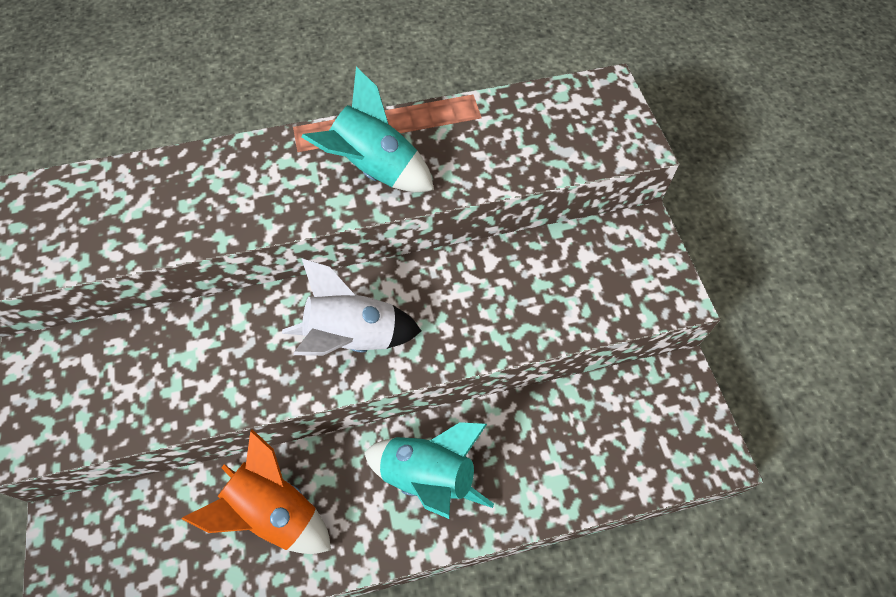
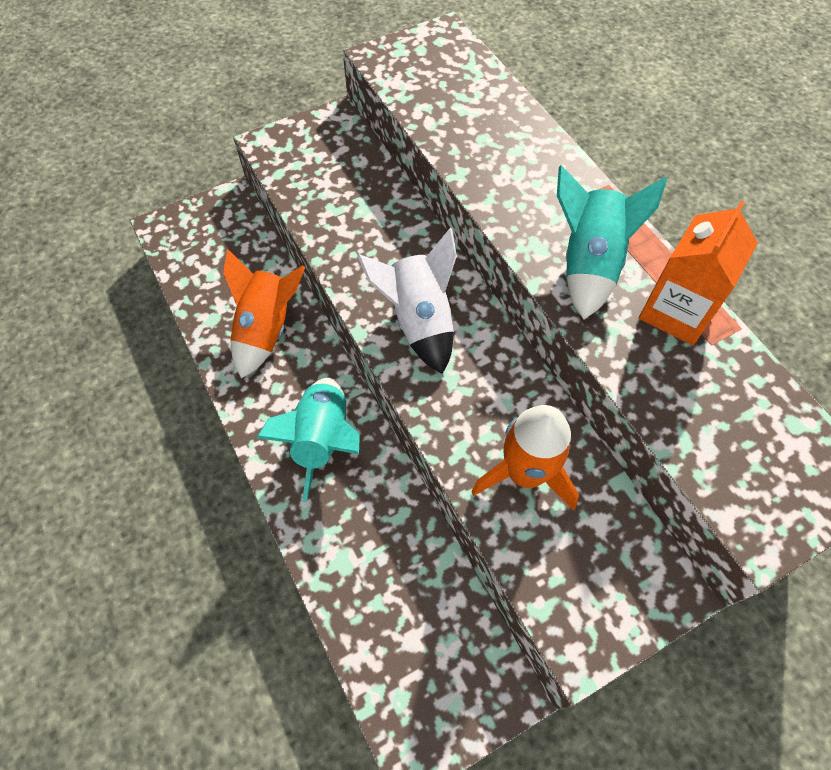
camera: 75 degrees right, 0 degrees up
none -> orange rocket [471,405,579,511]
none -> orange carton [639,201,758,345]

